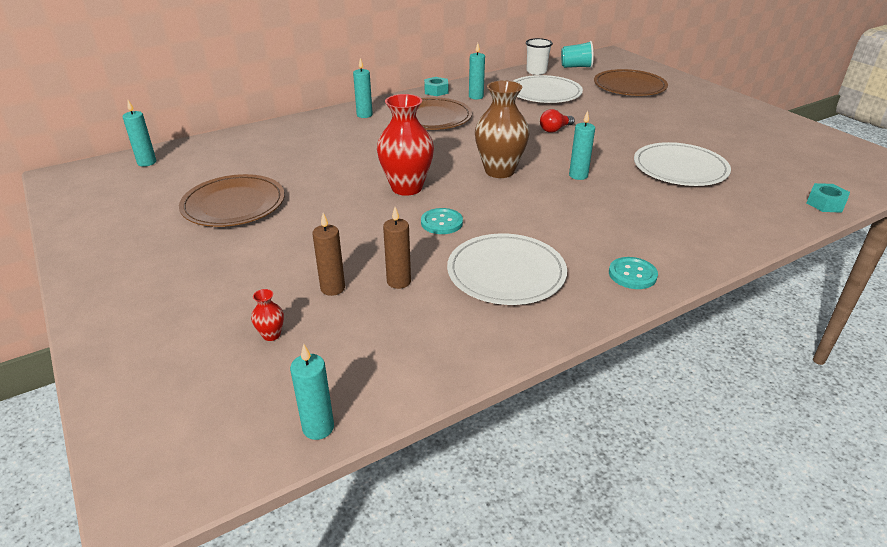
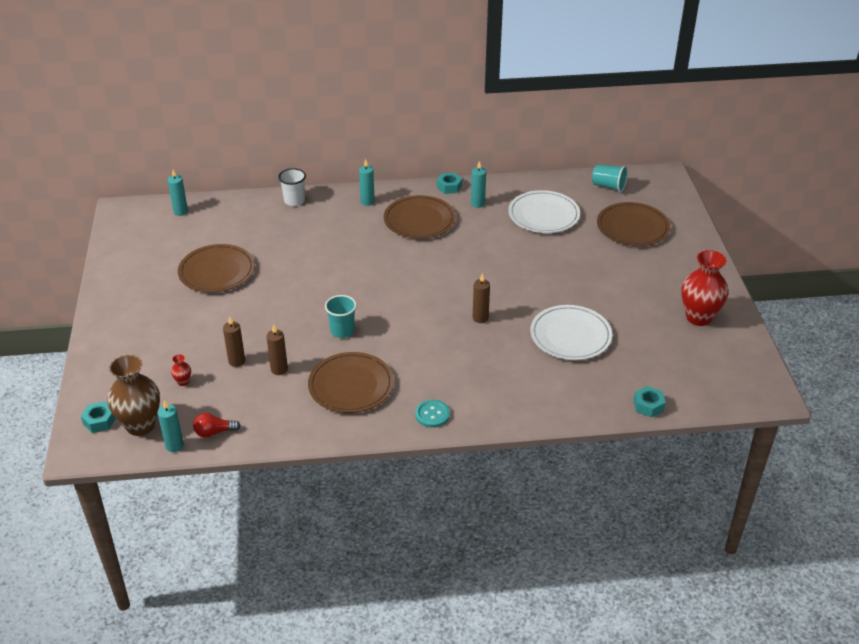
camera: 25 degrees right, 5 degrees up
red vase [377,94,434,196] -> red vase moved to [681,250,729,326]
turquoise button [421,208,463,234] -> turquoise cup [325,295,357,338]
white plate [447,233,567,305] -> brown plate [308,352,394,413]
brown vase [475,80,529,178] -> brown vase moved to [107,355,160,436]
white cup [526,38,553,75] -> white cup moved to [278,168,306,206]
red light bulb [540,109,575,133] -> red light bulb moved to [193,413,241,437]
turquoise candle [569,111,595,180] -> brown candle [473,273,490,323]
none -> turquoise nut [81,401,116,433]

